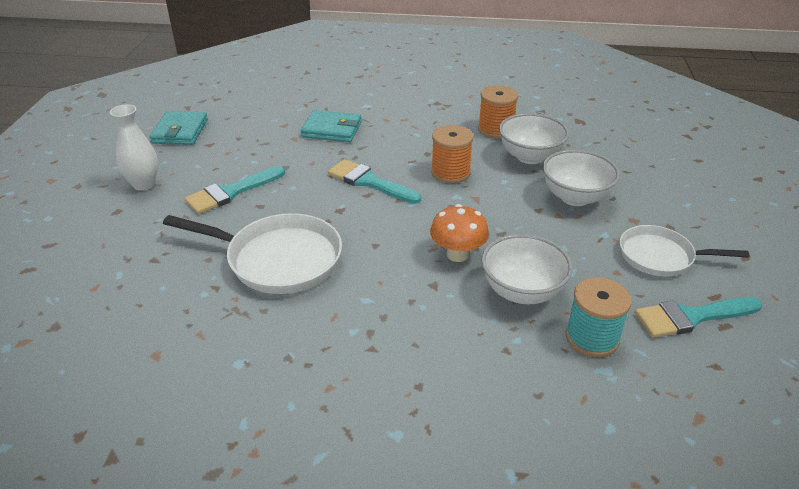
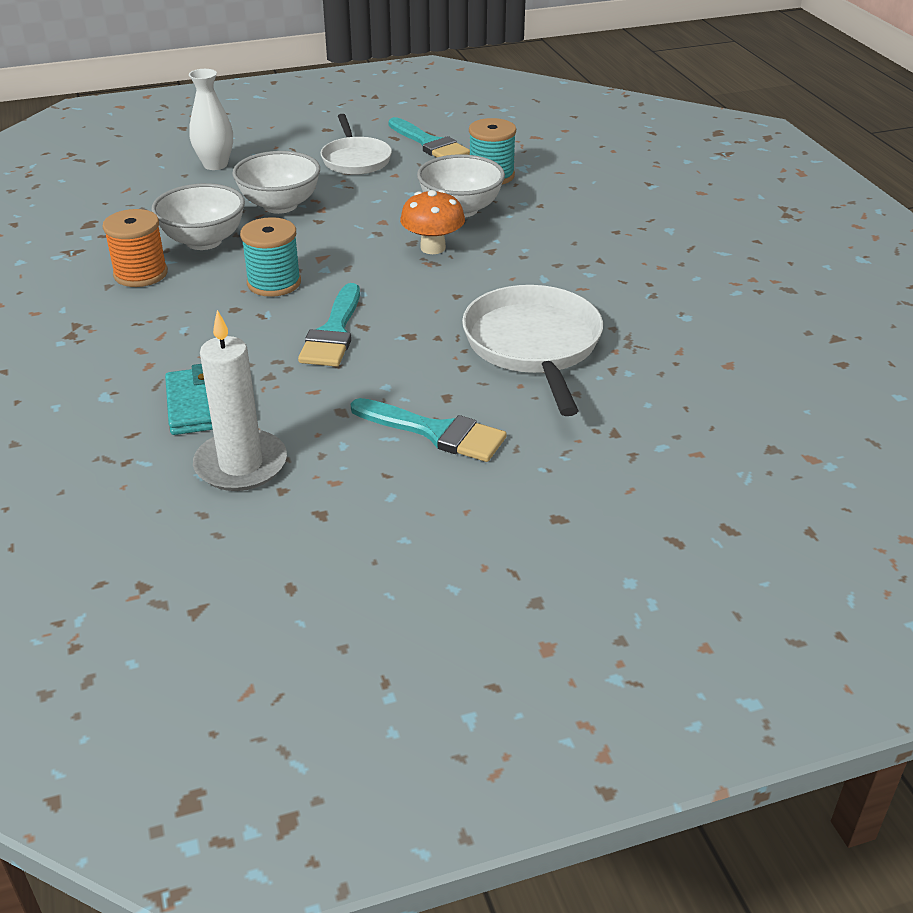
camera: 115 degrees left, 0 degrees up
white vase [110,104,158,191] -> white vase moved to [189,69,233,170]
turquoise wallet [150,111,208,145] -> none
orange spool [431,125,473,183] -> turquoise spool [240,217,301,297]
none -> white candle [193,310,287,491]

